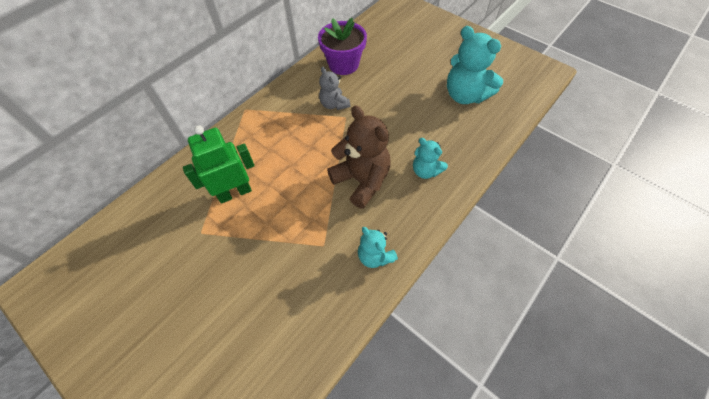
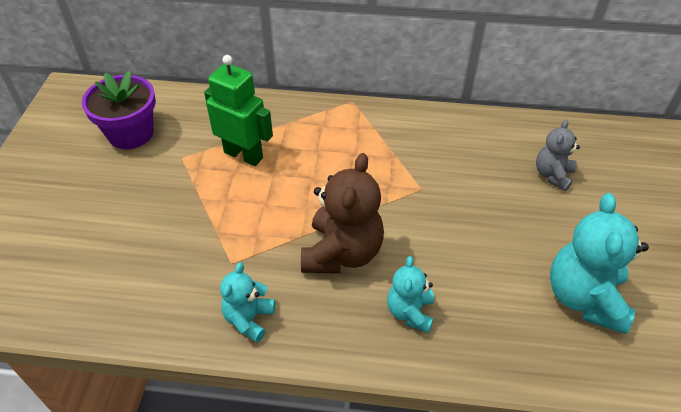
camera: 55 degrees right, 10 degrees down
purple flower pot [318,18,367,75] -> purple flower pot moved to [82,71,156,149]
grey teddy bear [319,67,350,110] -> grey teddy bear moved to [536,120,580,191]

